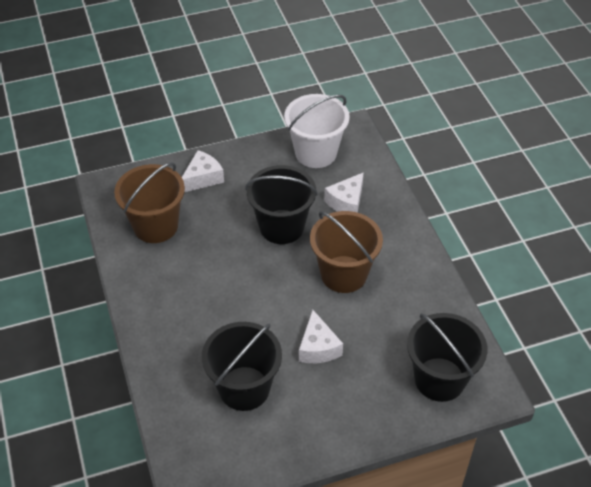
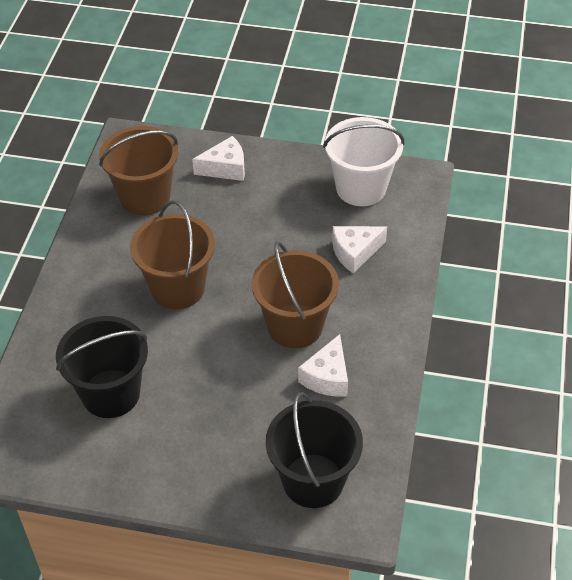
camera: 30 degrees right, 0 degrees up
black bucket [245,165,318,244] -> none
white cheese [299,310,343,363] -> white cheese moved to [298,334,348,397]
none -> brown bucket [130,200,215,309]

